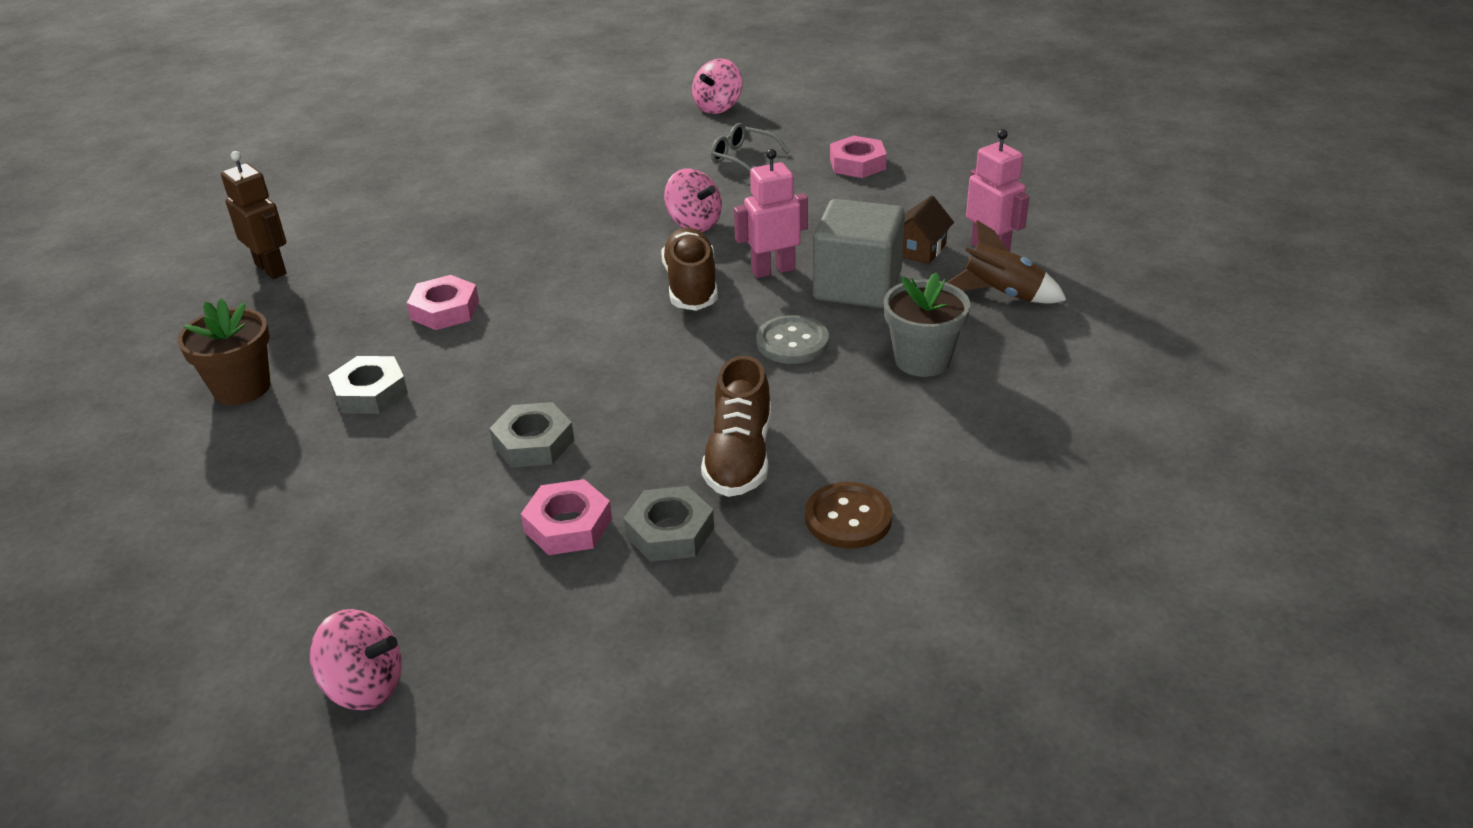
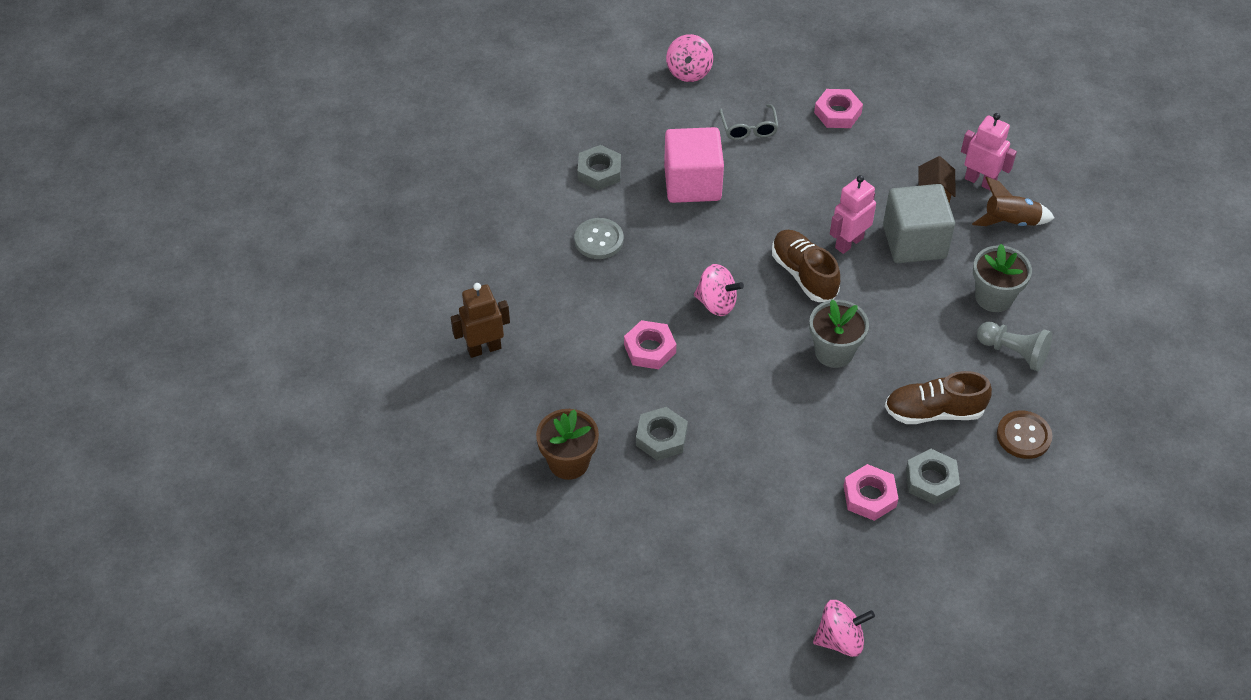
camera: 25 degrees left, 15 degrees up
brown robot [221,151,287,279] -> brown robot turned 45 degrees counterclockwise [451,283,510,358]
grey nut [489,402,574,467] -> grey nut moved to [578,145,621,190]
pink spinning top [664,168,722,232] -> pink spinning top moved to [694,264,744,316]
brown shoe [701,355,771,497] -> brown shoe turned 105 degrees clockwise [885,371,992,424]
grey glasses [711,123,789,171] -> grey glasses turned 105 degrees counterclockwise [719,104,779,140]
grey button [756,315,829,364] -> grey button moved to [574,218,624,259]
none -> pink cube [664,127,724,203]
none -> grey flower pot [809,299,869,368]
none -> grey pawn [977,322,1052,371]

